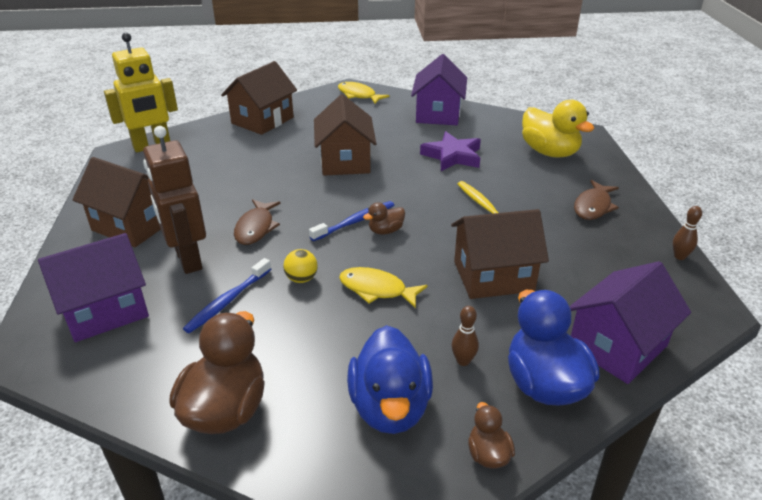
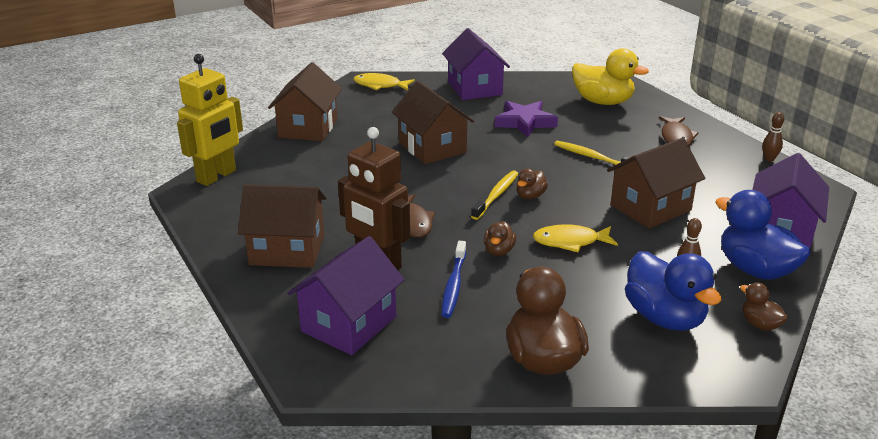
camera: 25 degrees left, 5 degrees down
yellow ball [283,249,318,283] -> brown duck [484,221,516,256]
blue toothbrush [309,201,394,241] -> yellow toothbrush [471,171,518,220]

